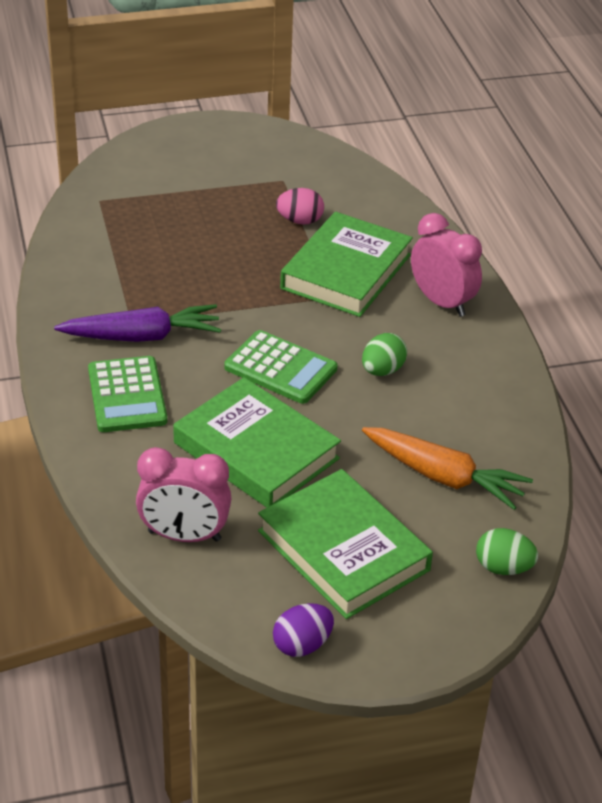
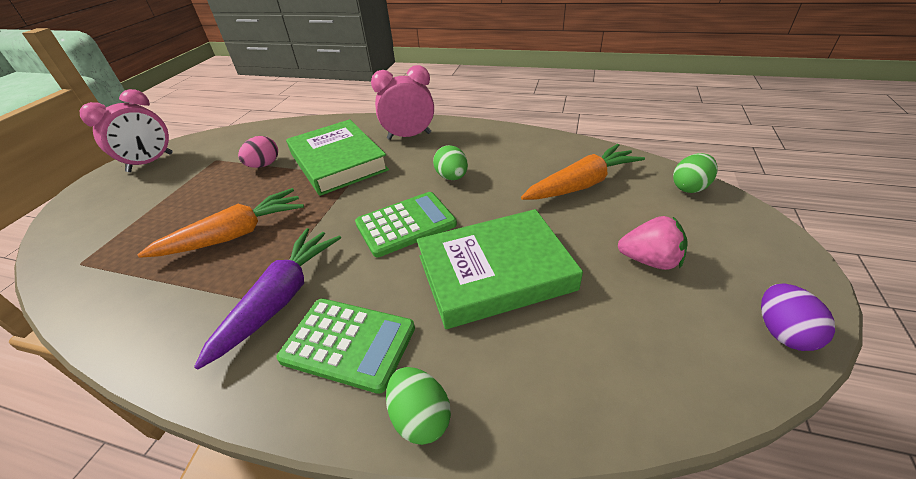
camera: 55 degrees left, 0 degrees up
pink clock [136,447,232,542] -> pink clock moved to [80,89,173,172]
green book [258,469,433,619] -> pink strawberry [618,216,688,270]
none -> orange carrot [137,188,304,258]
none -> green egg [386,367,451,445]

